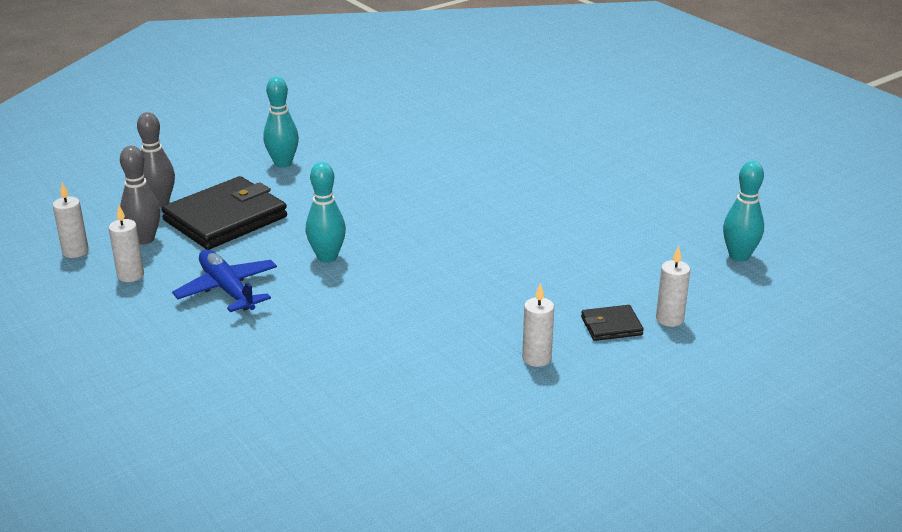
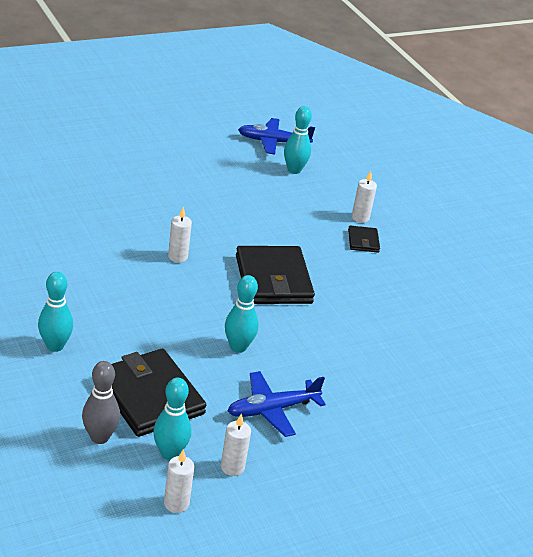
camera: 85 degrees left, 5 degrees up
grey bowling pin [120,146,160,245] -> turquoise bowling pin [153,378,191,460]
white candle [522,283,554,367] -> white candle moved to [168,207,192,263]
none -> black wallet [236,246,315,304]
none -> blue plane [238,118,315,154]

